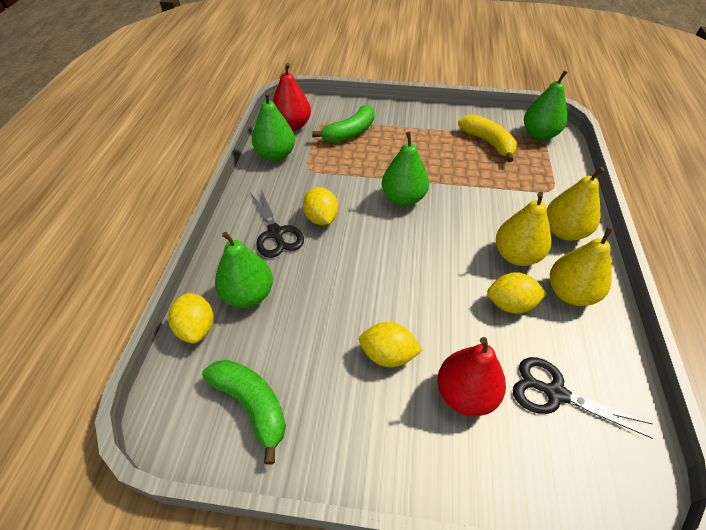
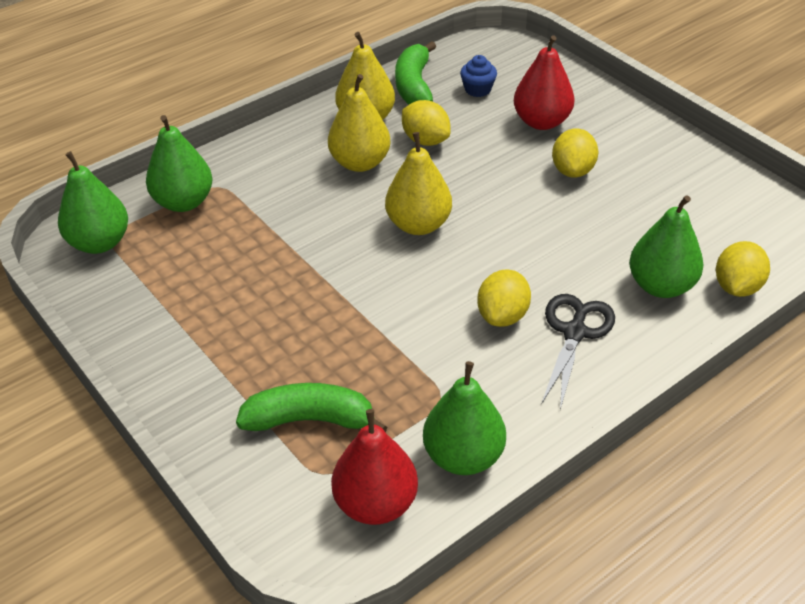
camera: 135 degrees left, 5 degrees down
green banana [202,360,286,465] -> green banana moved to [395,41,436,104]
yellow lemon [359,322,423,367] -> yellow lemon turned 45 degrees clockwise [552,128,598,178]
green pear [382,131,429,206] -> green pear moved to [146,115,212,212]
yellow banana [458,115,517,162] -> none
black scissors [513,357,653,439] -> blue cupcake [460,55,497,97]
yellow pear [547,167,605,241] -> yellow pear moved to [385,132,452,235]

